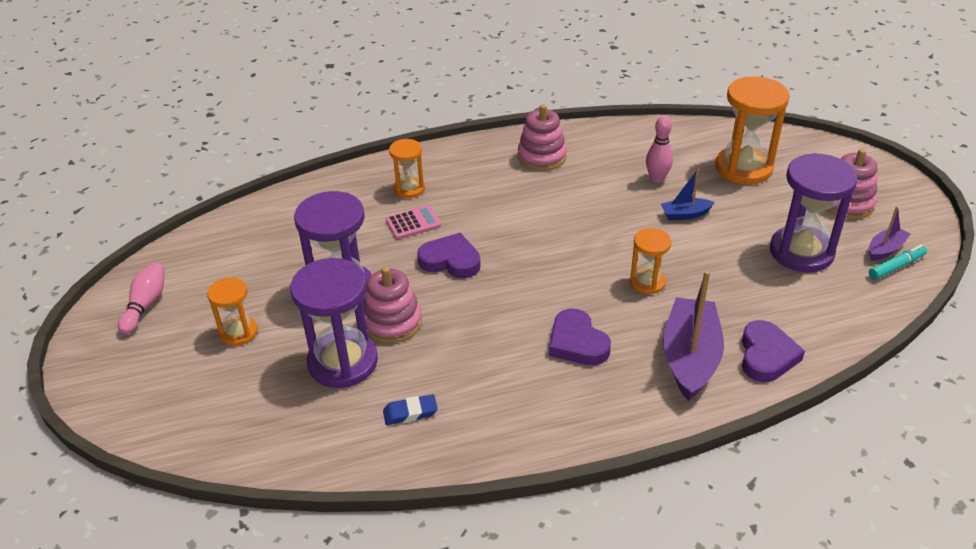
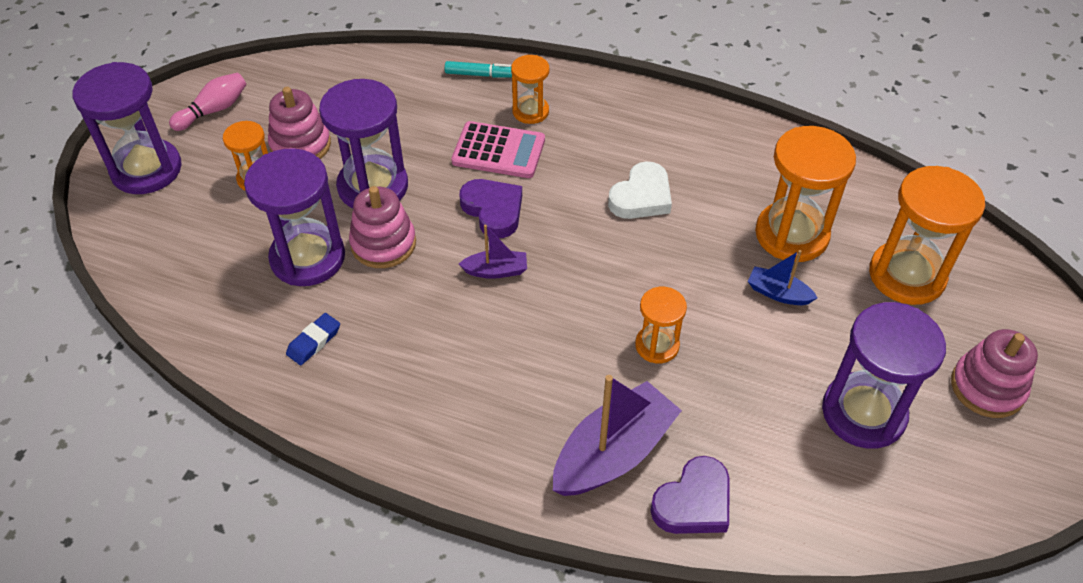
camera: 35 degrees right, 10 degrees up
blue eraser [383,394,438,425] -> blue eraser turned 75 degrees counterclockwise [286,313,340,365]
pink calculator [386,205,441,239] -> pink calculator [451,121,545,178], size x1.51
pink stacking toy [518,104,567,171] -> pink stacking toy moved to [268,87,331,159]
purple heart [549,309,611,365] -> none
pink bowling pin [646,115,673,183] -> orange hourglass [755,126,856,262]
purple boat [869,206,910,261] -> purple boat moved to [459,225,527,279]
turquoise marker [869,244,927,280] -> turquoise marker moved to [445,61,512,78]
none -> purple hourglass [72,62,182,194]
none -> white heart [608,161,672,219]

